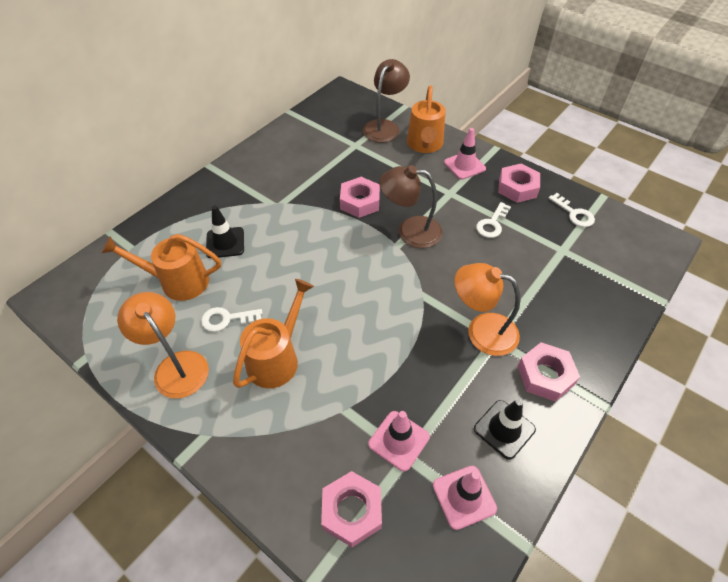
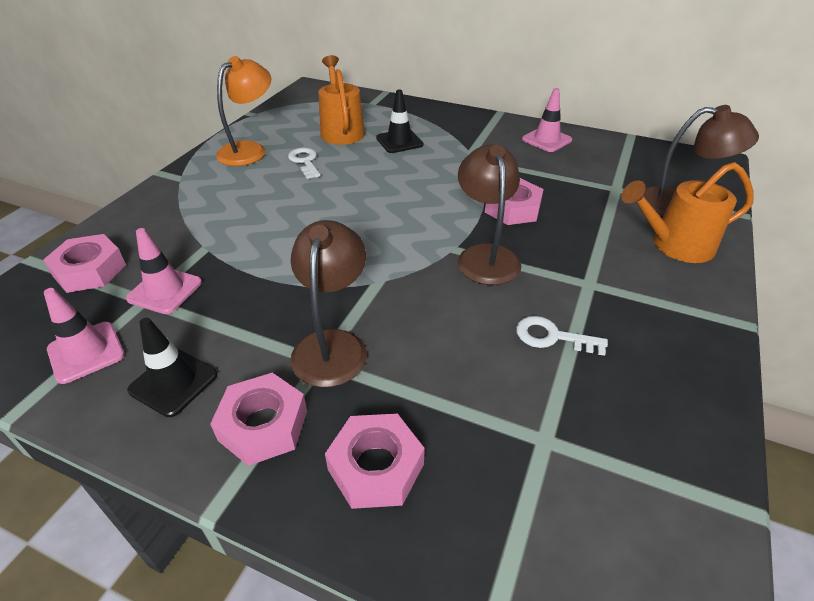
camera: 75 degrees right, 10 degrees down
orange watering can [233,279,314,388] -> none
pink traffic cone [444,128,486,180] -> pink traffic cone moved to [522,88,572,152]
orange lamp [454,263,520,356] -> brown lamp [290,220,367,387]
pink nut [498,163,540,203] -> pink nut moved to [325,414,425,509]
white key [548,193,595,227] -> none

